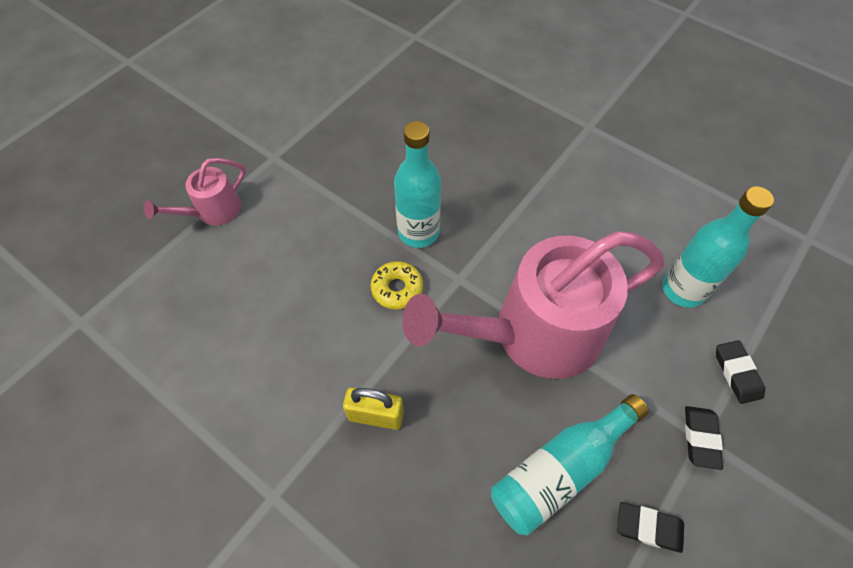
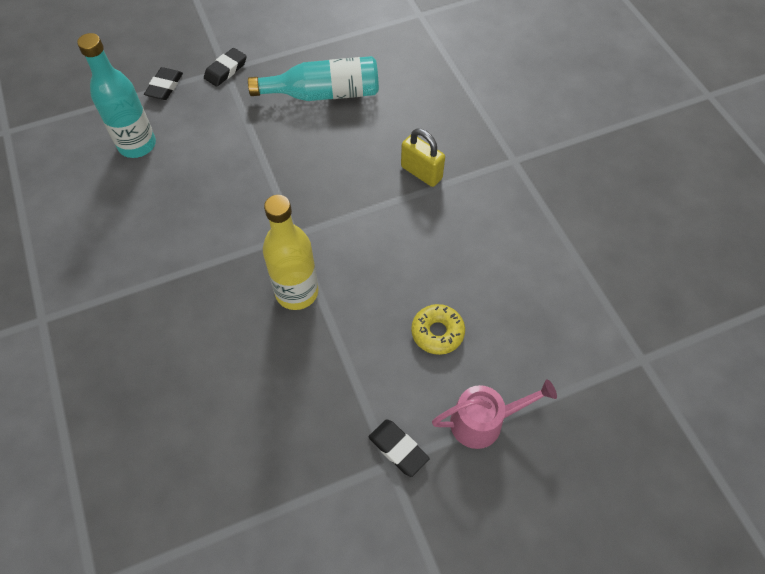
camera: 150 degrees left, 0 degrees up
yellow donut [371,261,423,309] -> yellow donut moved to [411,304,465,355]
turquoise bottle [394,121,441,248] -> yellow bottle [263,195,318,310]
pink watering can [402,231,664,379] -> none
black eraser [617,502,684,553] -> black eraser moved to [369,420,430,477]

